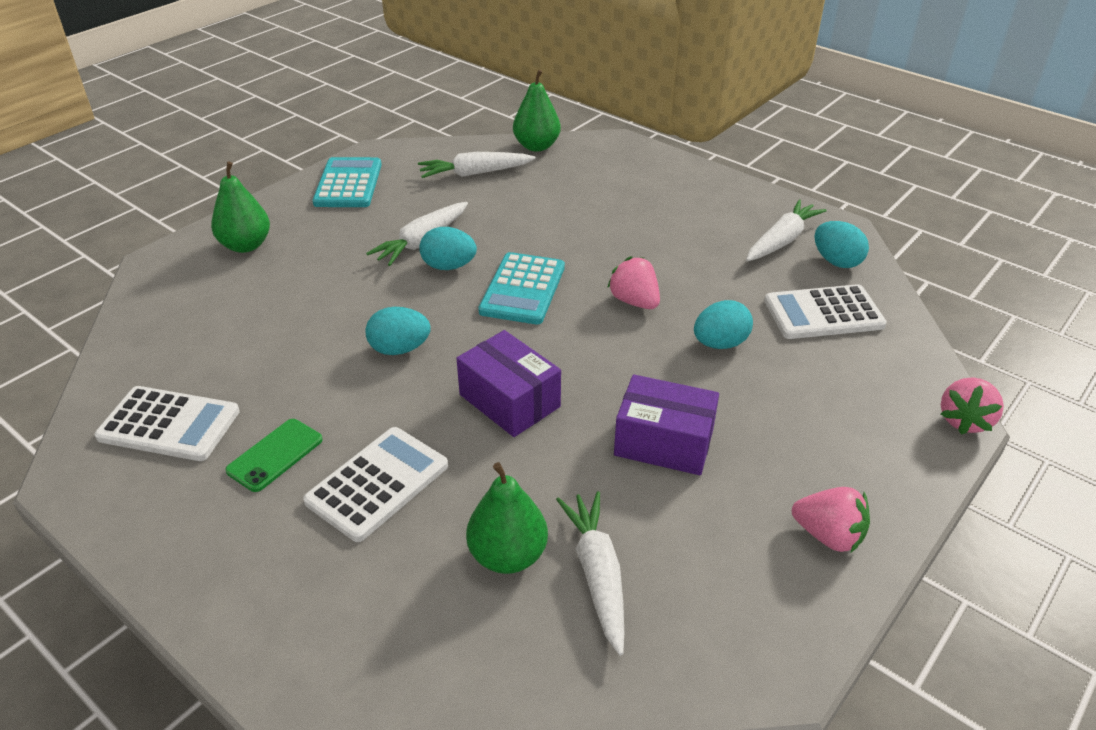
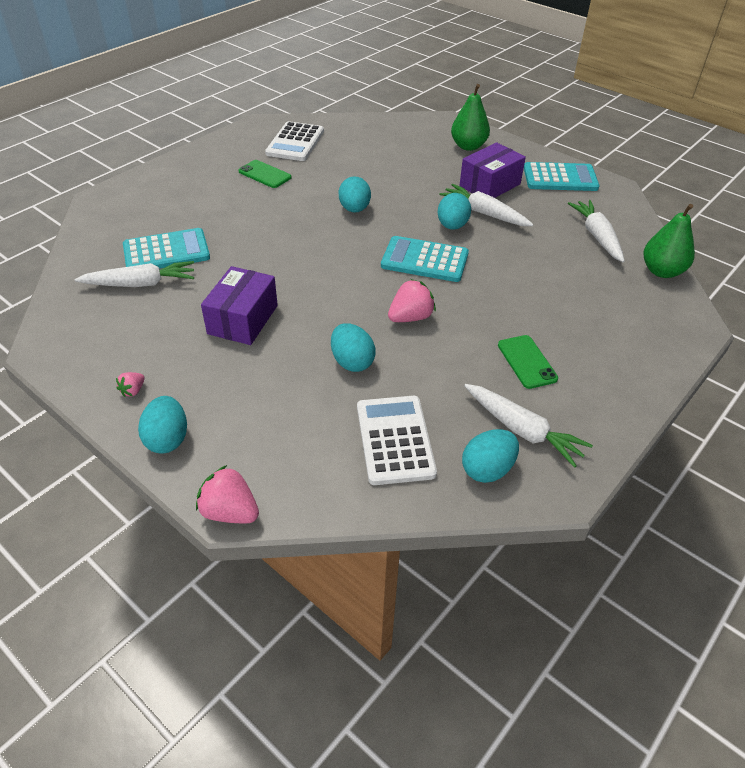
camera: 90 degrees right, 5 degrees up
white calculator [303,427,448,542] -> none
purple box [456,330,561,437] -> purple box moved to [459,142,526,198]
green pear [466,462,548,574] -> turquoise calculator [123,228,210,269]
pink strawberry [792,487,870,553] -> pink strawberry [116,372,145,397], size x0.54
none -> turquoise egg [138,396,187,454]
none -> green phone [498,335,558,389]

